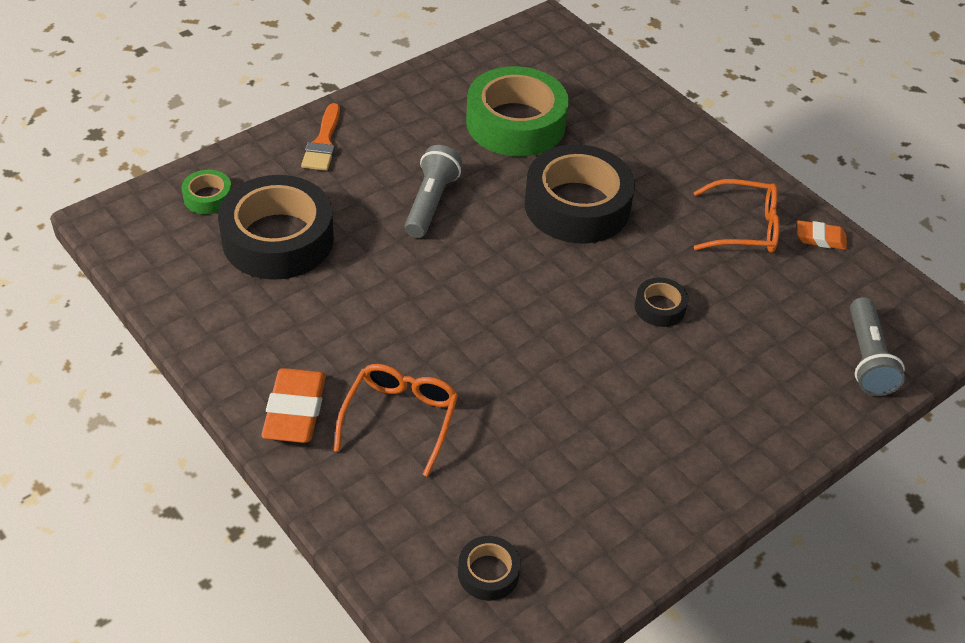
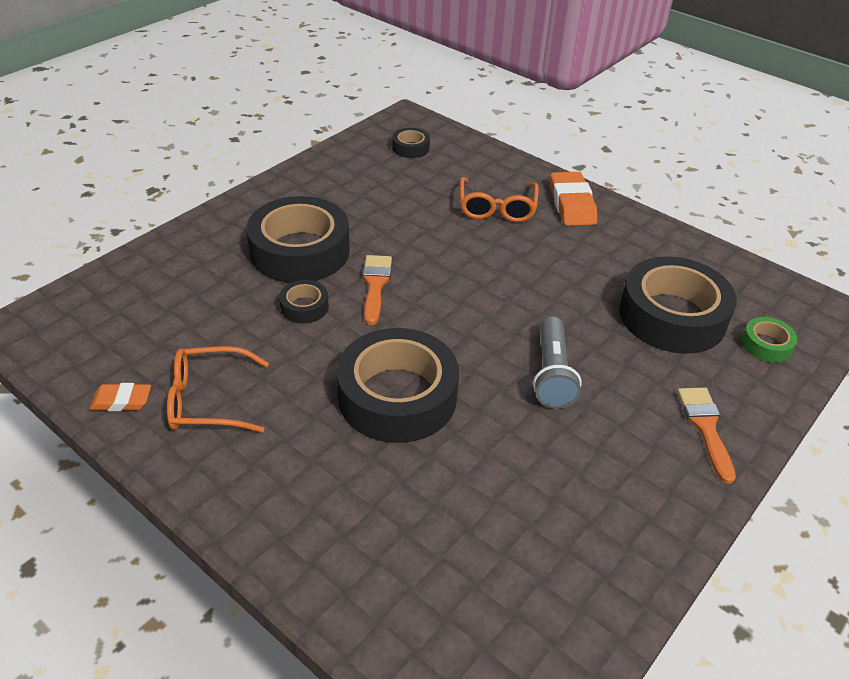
camera: 170 degrees right, 5 degrees down
green tape [466,66,569,157] -> none
grey flashlight [850,297,905,396] -> none
none -> black tape [246,196,350,283]
none -> orange brush [363,255,392,325]

